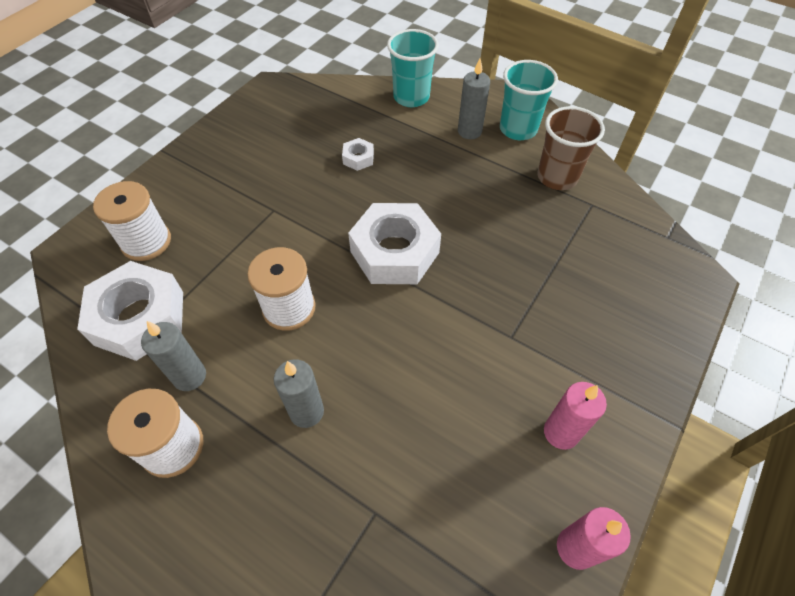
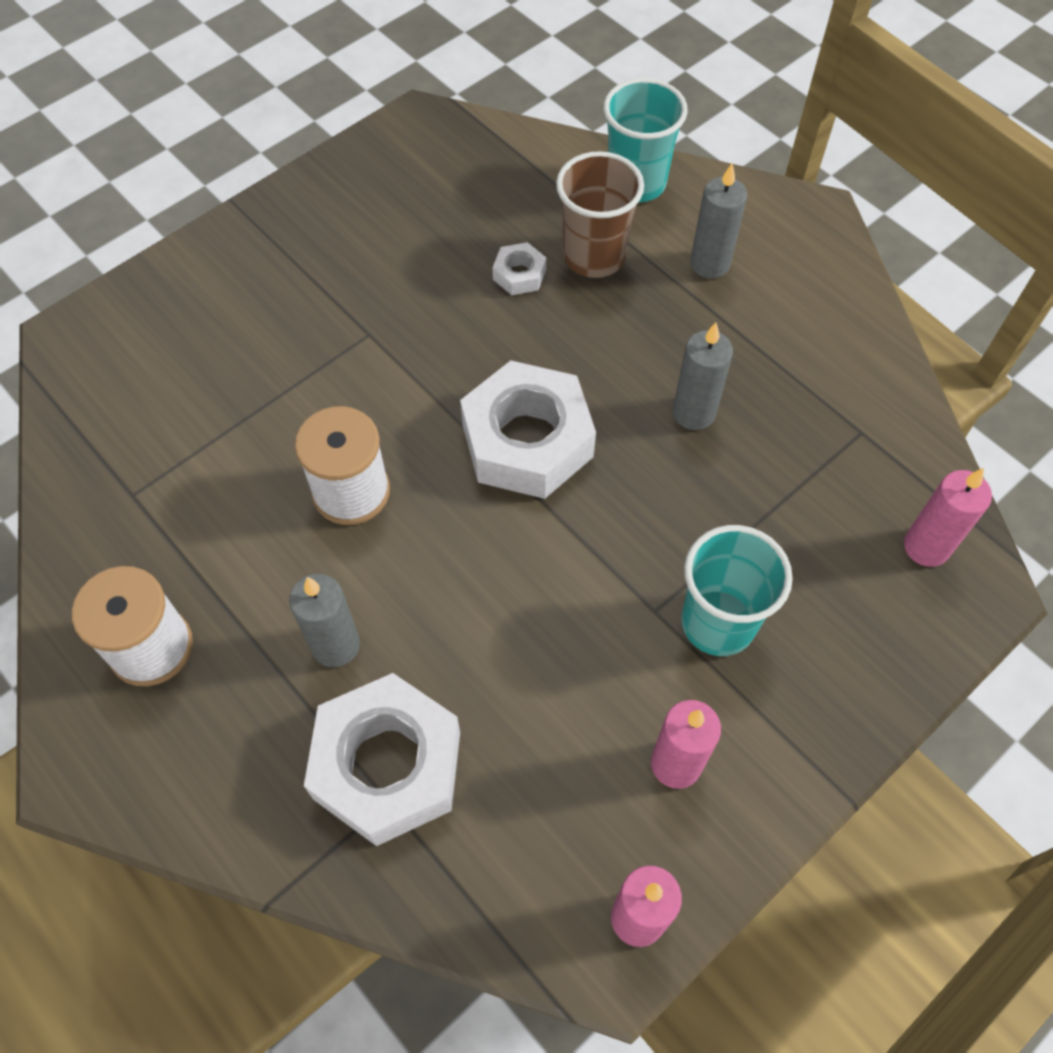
camera: 15 degrees right, 5 degrees up
white nut [77,261,183,361] -> white nut moved to [304,673,460,846]
white spool [93,181,171,261] -> none
grey candle [141,321,206,391] -> grey candle moved to [673,322,733,430]
turquoise cup [500,60,558,140] -> turquoise cup moved to [681,525,793,656]
brown cup [537,106,605,190] -> brown cup moved to [556,151,644,278]
none -> pink candle [904,468,992,567]

